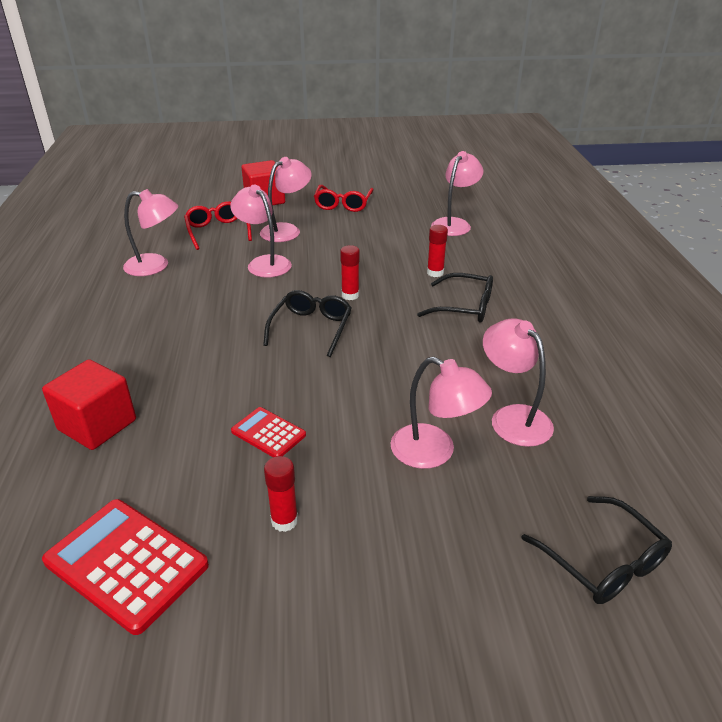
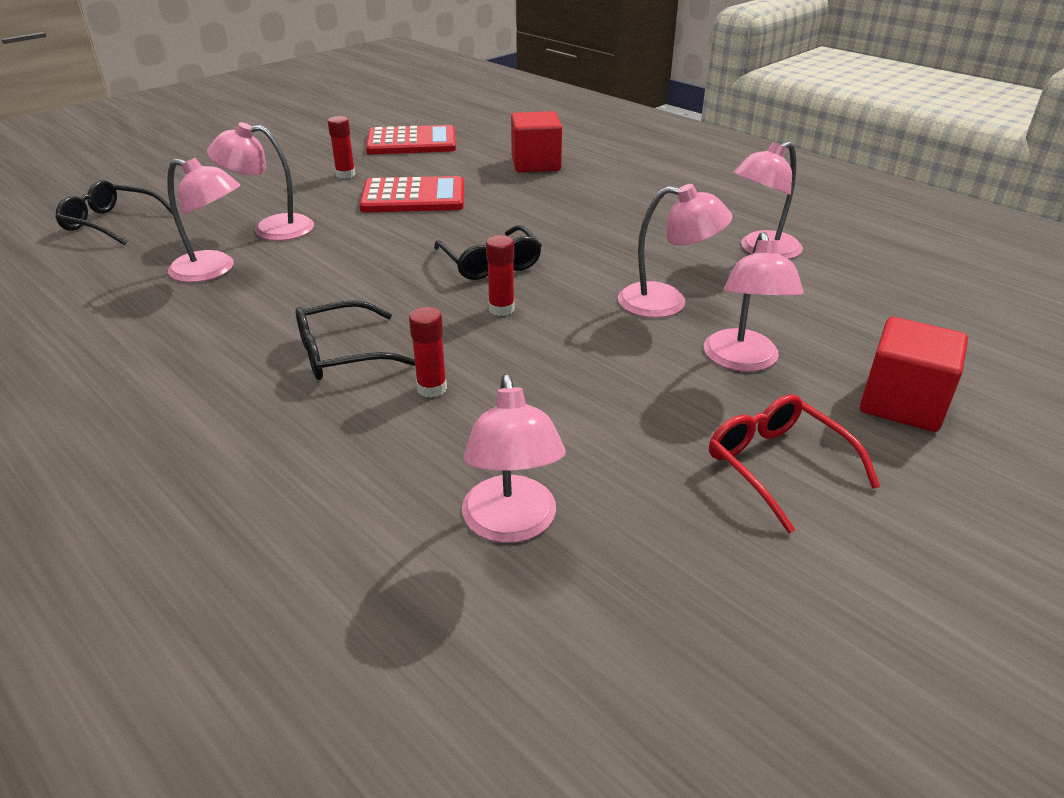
camera: 140 degrees right, 0 degrees up
red glasses [184,201,252,250] -> none
red calculator [231,407,306,457] -> red calculator [359,176,464,212], size x1.78

